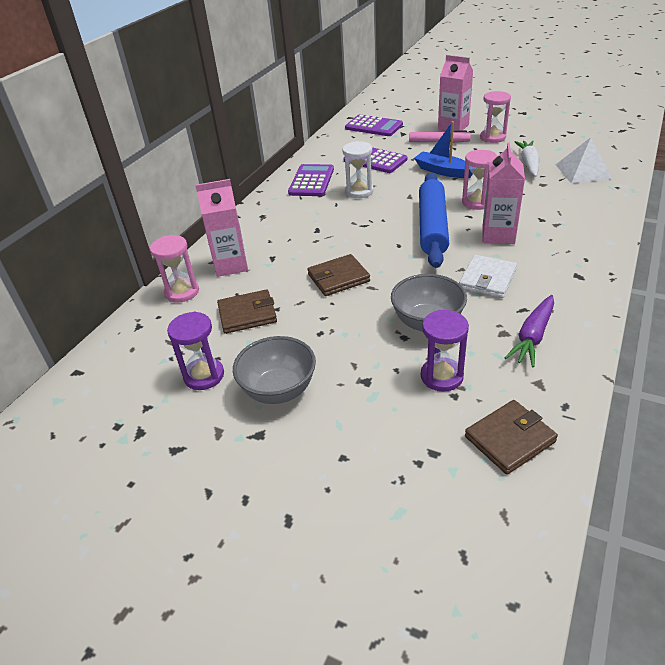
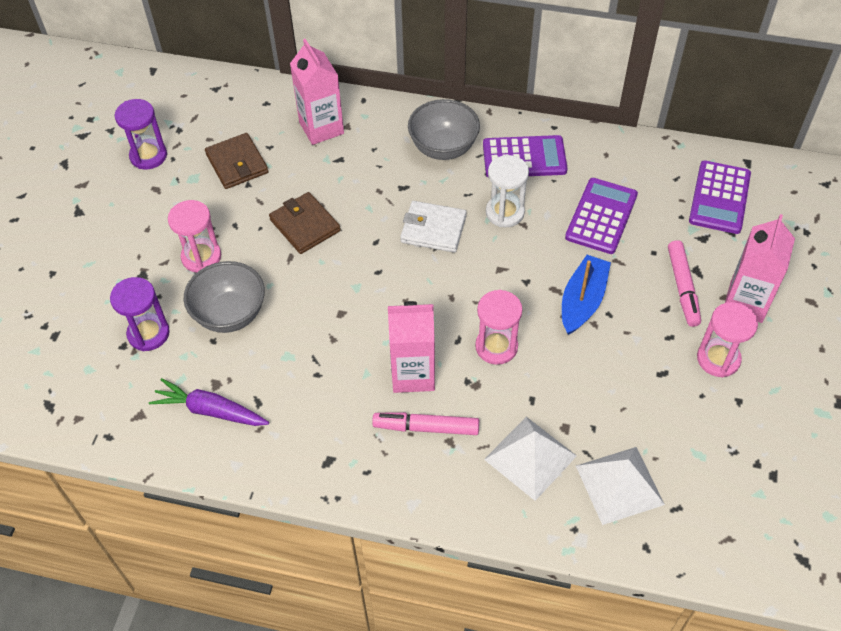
camera: 75 degrees right, 15 degrees up
pink hourglass [150,235,199,303] -> pink hourglass moved to [168,200,221,273]
grey bowl [233,336,316,404] -> grey bowl moved to [408,99,480,160]
blue rolling pin [419,173,449,268] -> none
white wallet [459,255,517,298] -> white wallet moved to [400,201,467,253]
brown wallet [465,400,558,475] -> none
white carrot [514,140,539,177] -> none
none -> pink marker [372,412,479,435]
none -> white pyramid [484,417,577,501]

